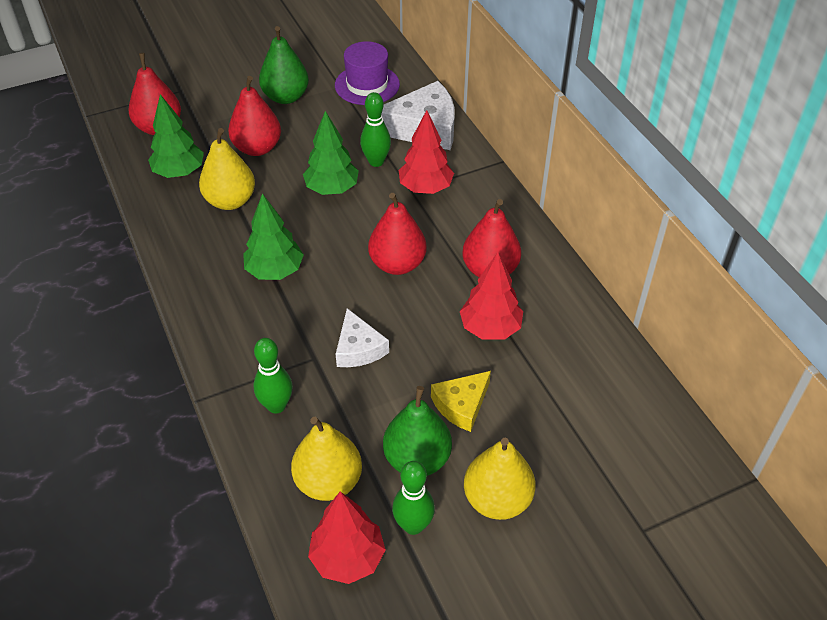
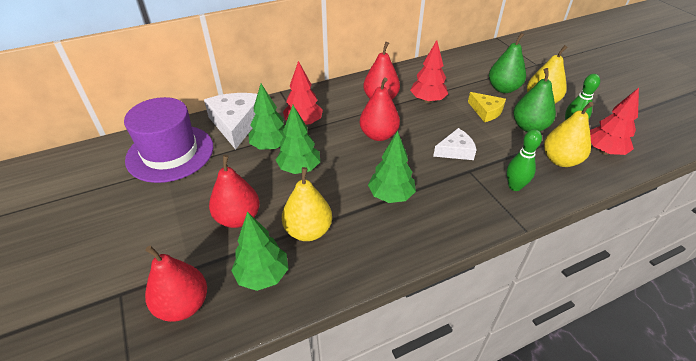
camera: 90 degrees left, 5 degrees down
green pear [259,26,309,104] -> green pear moved to [489,33,526,93]
purple hat [335,41,400,105] -> purple hat [124,97,213,183], size x1.52
green bowling pin [360,92,391,167] -> green tree [248,84,285,150]

